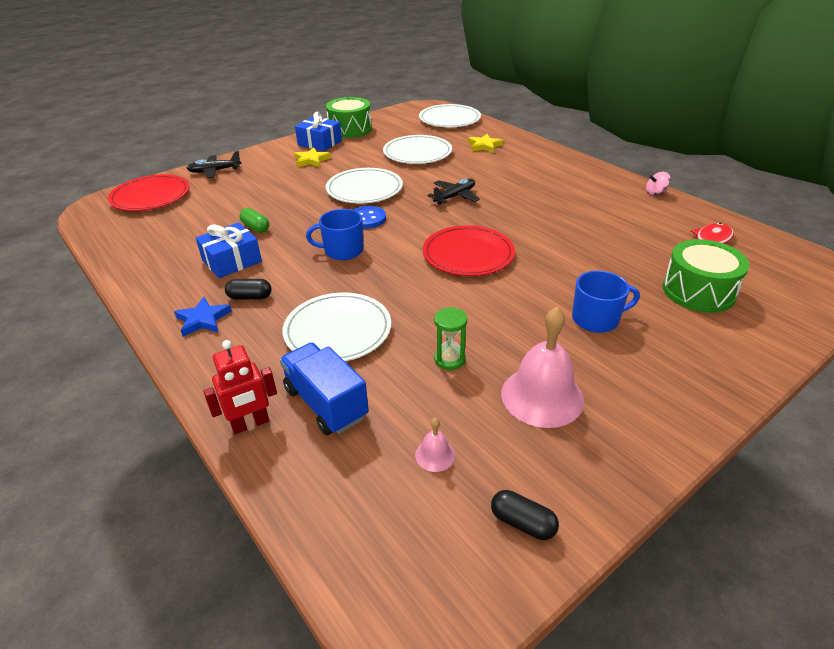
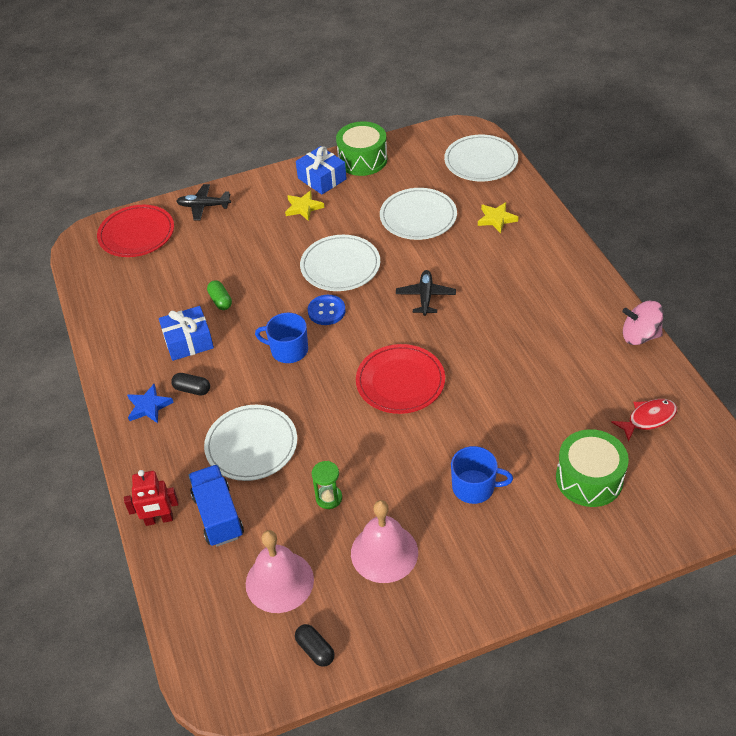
camera: 20 degrees right, 10 degrees up
pink bell [415,418,455,472] -> pink bell [246,530,314,613], size x2.23
black plane [428,178,480,205] -> black plane turned 60 degrees counterclockwise [396,270,456,316]
pink spinning top [646,172,671,195] -> pink spinning top [622,300,664,345], size x1.73

